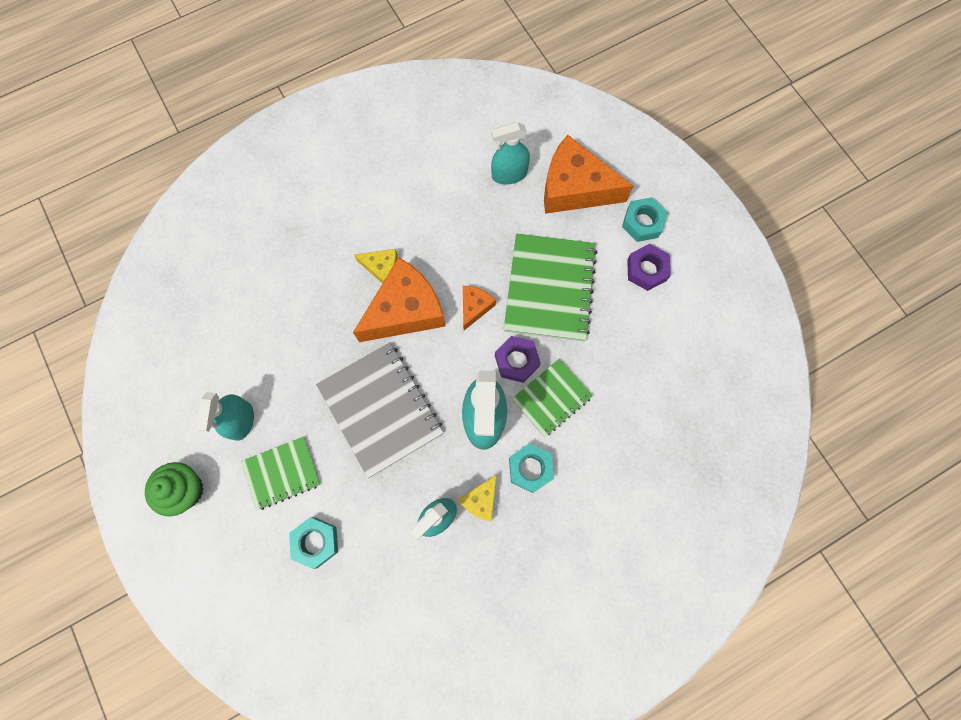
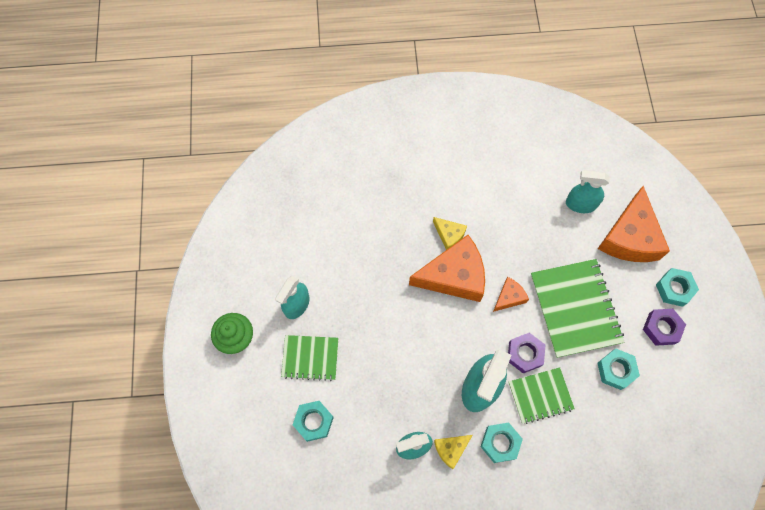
camera: 25 degrees right, 5 degrees down
grey notebook [316,342,443,478] -> none
green notebook [504,233,597,342] -> green notebook turned 45 degrees counterclockwise [531,259,625,358]
orange cheese [544,135,633,214] -> orange cheese turned 120 degrees counterclockwise [598,186,670,262]
none -> turquoise nut [598,349,640,390]

